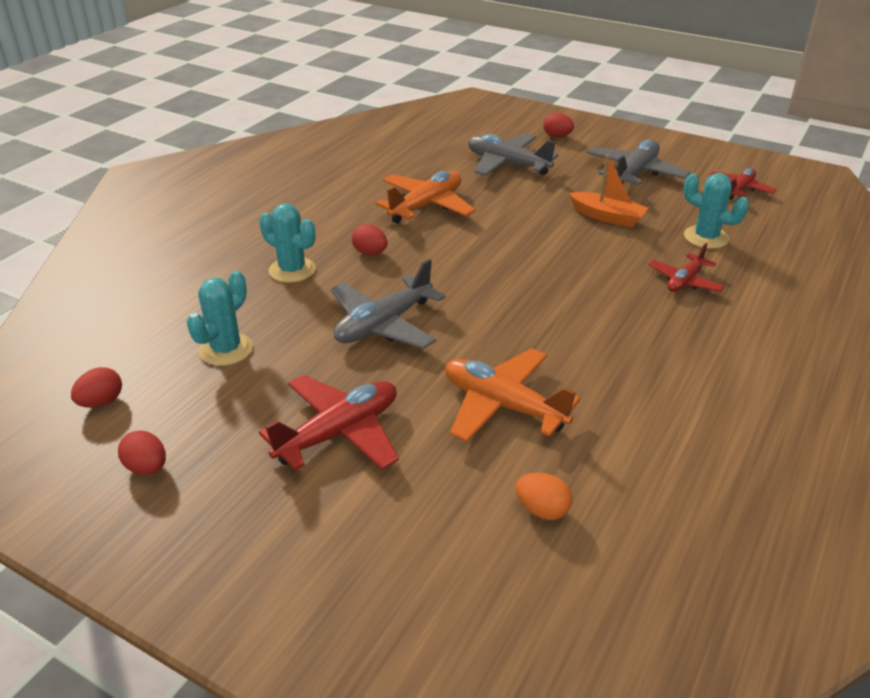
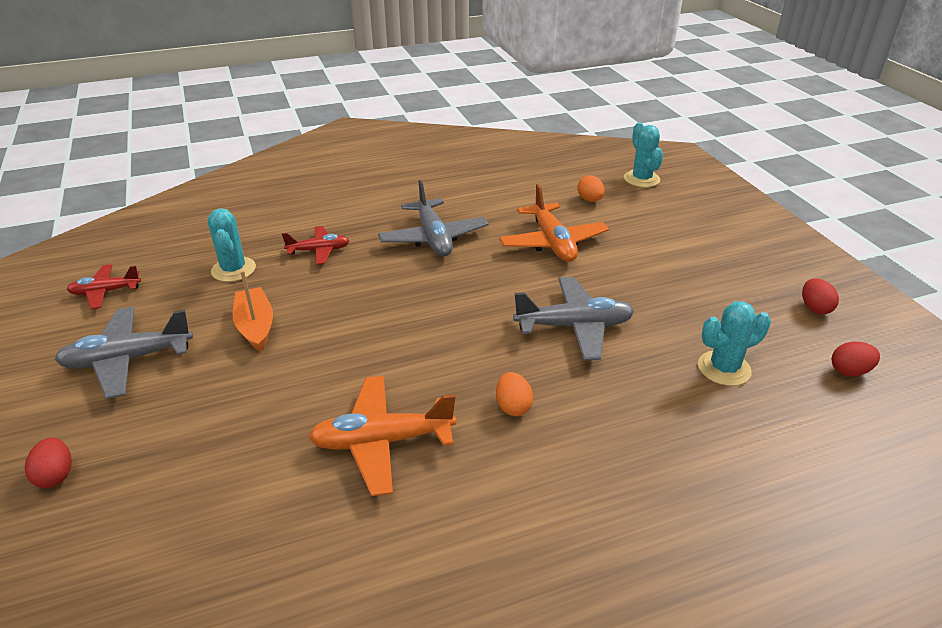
camera: 140 degrees left, 0 degrees up
turquoise cactus [259,203,316,283] -> turquoise cactus moved to [624,122,663,187]
red plane [259,375,399,471] -> none
red egg [352,224,388,255] -> orange egg [496,372,533,416]
grey plane [468,133,559,176] -> grey plane moved to [378,180,489,256]

